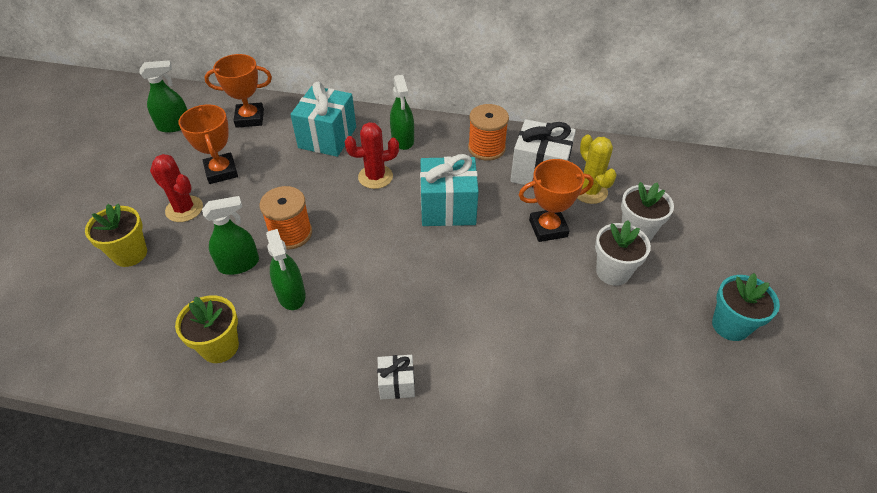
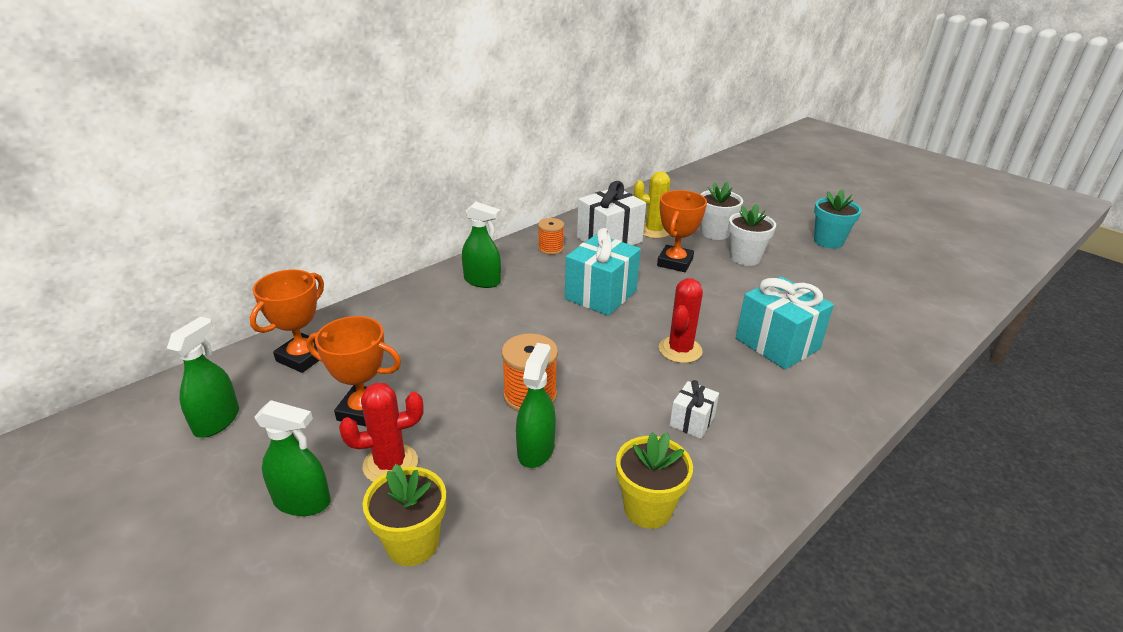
camera: 55 degrees left, 15 degrees down
green spray bottle [266,229,306,310] -> green spray bottle moved to [254,400,331,516]
turquoise gift [290,82,356,157] -> turquoise gift moved to [736,277,834,369]
red cactus [345,122,399,189] -> red cactus moved to [659,278,703,363]
white gift [377,355,415,400] -> white gift moved to [670,380,719,439]
orange spool [468,104,509,161] -> orange spool [538,218,564,255], size x0.66

